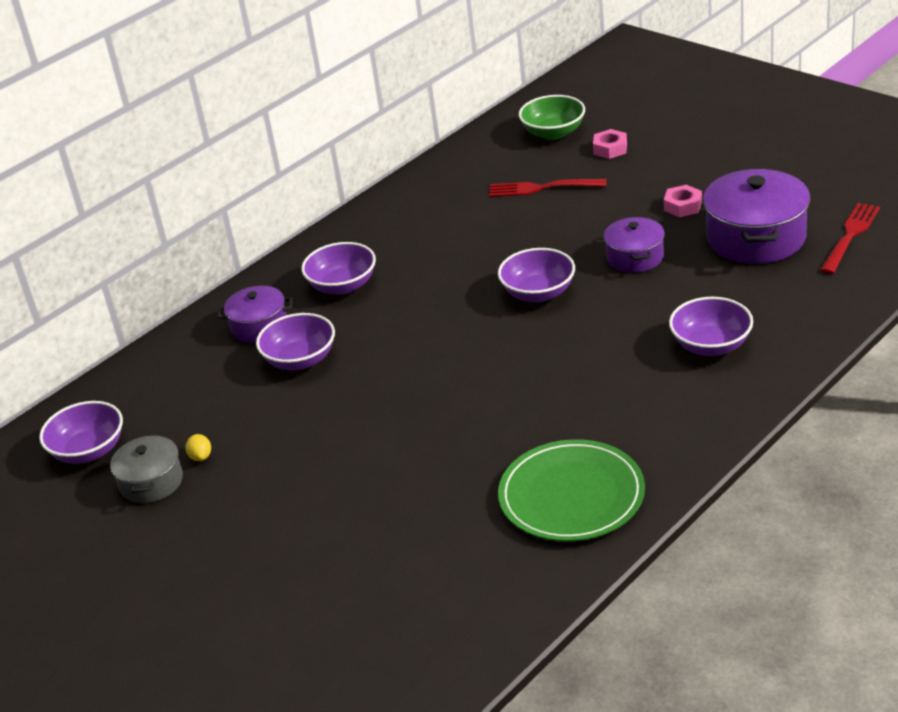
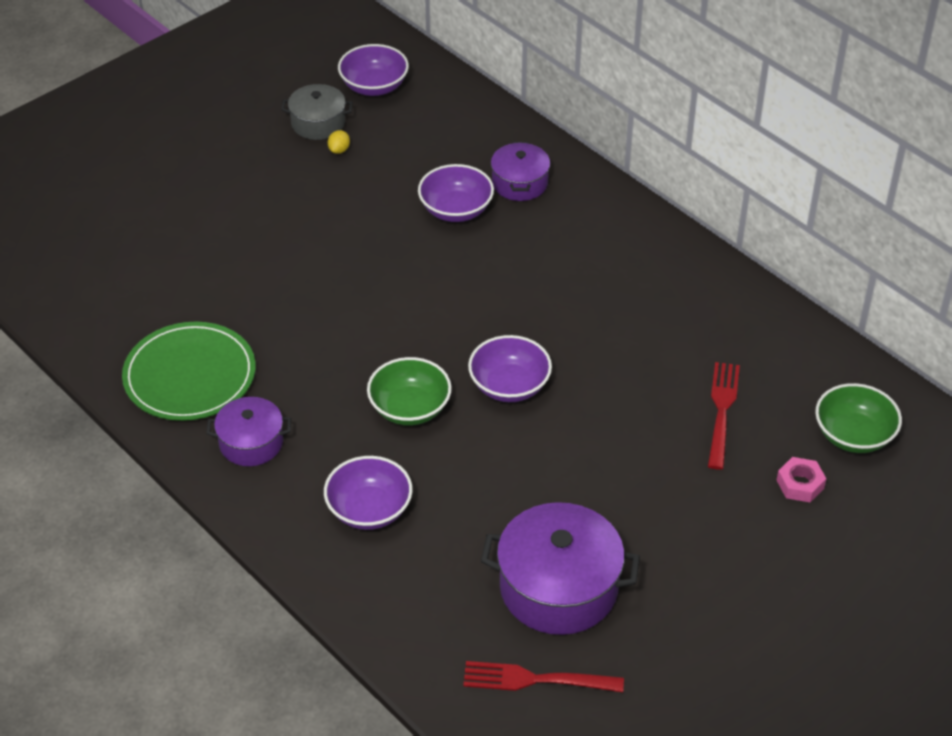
camera: 90 degrees right, 10 degrees up
yellow lemon [185,434,211,461] -> yellow lemon turned 60 degrees counterclockwise [328,130,350,154]
purple bowl [301,242,376,295] -> none
purple pot [604,217,665,273] -> purple pot moved to [206,397,291,466]
pink nut [664,185,702,217] -> none
red fork [820,203,880,274] -> red fork turned 150 degrees clockwise [463,661,624,692]
none -> green bowl [367,357,452,426]

